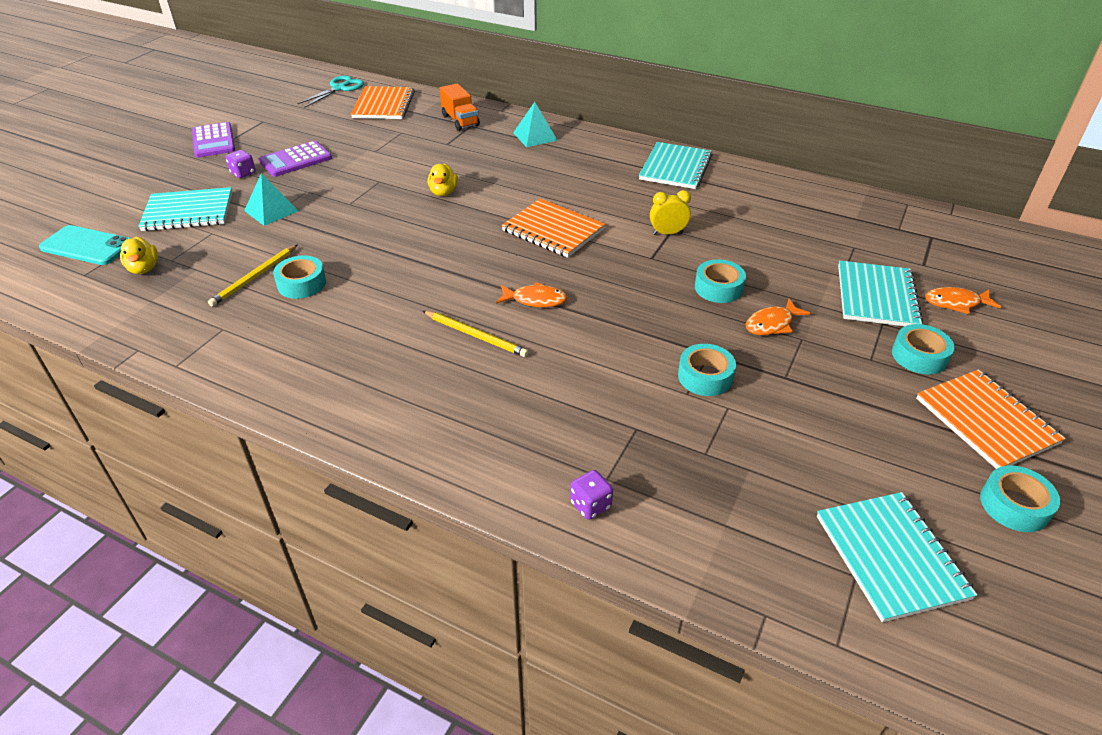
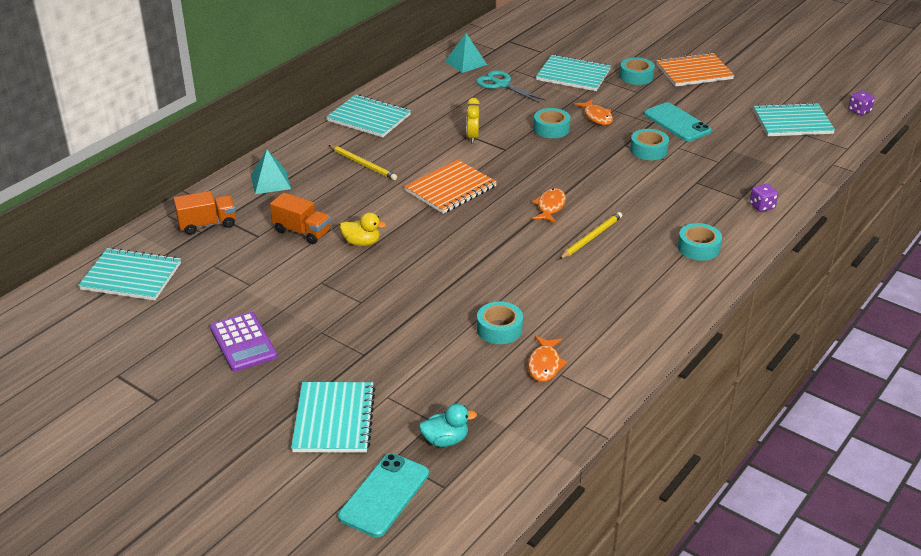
camera: 80 degrees left, 5 degrees down
yellow duck [120,237,158,274] -> turquoise duck [419,404,477,447]
purple calculator [192,122,235,158] -> none
yellow pencil [208,244,298,307] -> yellow pencil moved to [329,145,397,180]
purple dice [226,150,256,178] -> purple dice moved to [848,90,875,115]
turquoise pyramid [244,173,299,226] -> turquoise pyramid moved to [445,33,487,73]
turquoise scissors [297,75,364,108] -> turquoise scissors moved to [477,71,545,103]
orange notebook [351,86,415,119] -> turquoise notebook [78,248,181,300]
orange fish [925,287,1001,314] -> orange fish moved to [528,336,568,382]
turquoise tape [980,466,1060,532] -> turquoise tape moved to [678,223,722,261]
none -> orange truck [270,192,331,244]
none -> turquoise phone [644,102,712,141]

